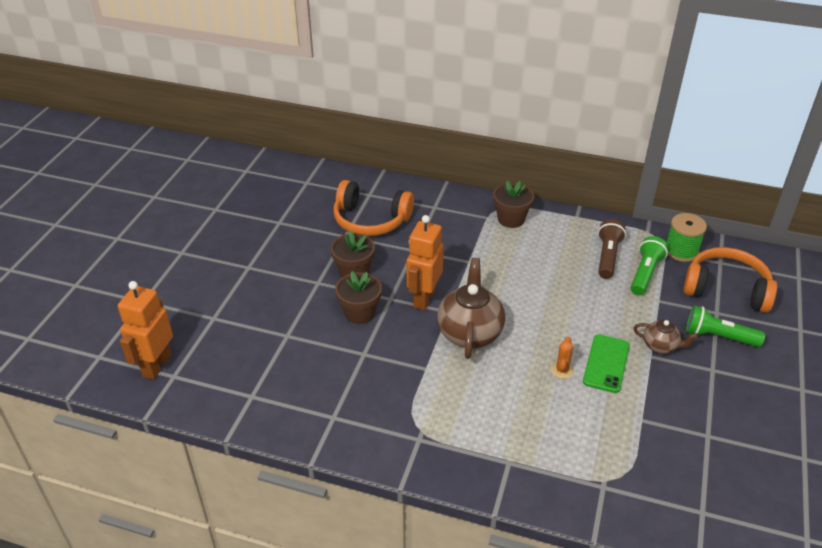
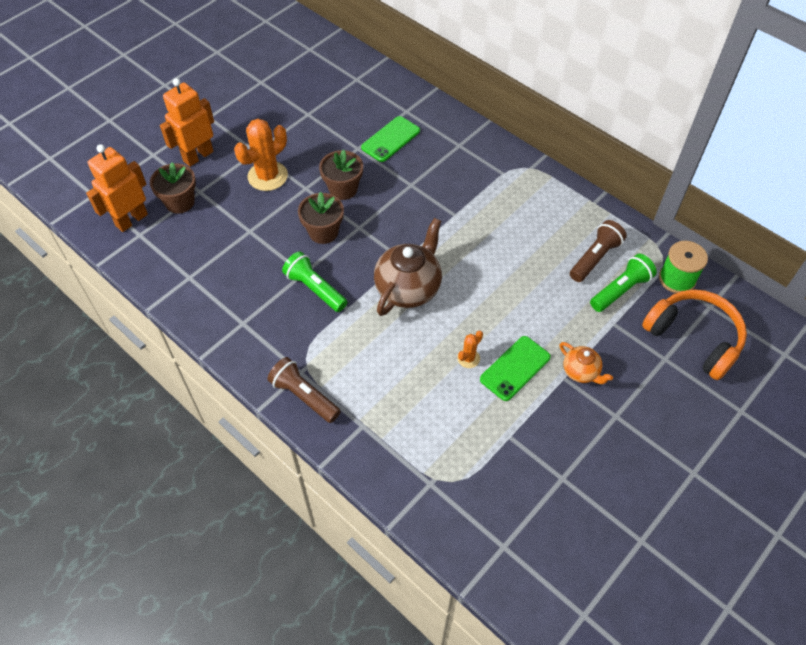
camera: 25 degrees right, 15 degrees up
orange headphones [333,180,414,236] -> green phone [361,116,420,162]
orange robot [407,215,444,310] -> orange robot moved to [160,78,214,167]
brown flower pot [493,181,534,228] -> brown flower pot moved to [150,162,196,214]
brown teapot [633,320,698,354] -> orange teapot [560,342,613,384]
green flashlight [686,305,765,347] -> green flashlight moved to [282,251,347,312]
none -> orange cactus [234,119,288,191]
none -> brown flashlight [267,357,341,423]

